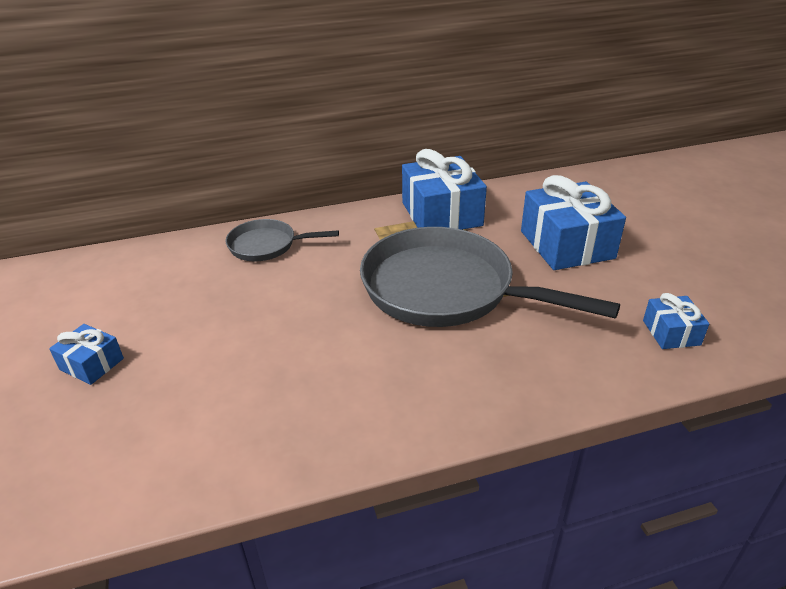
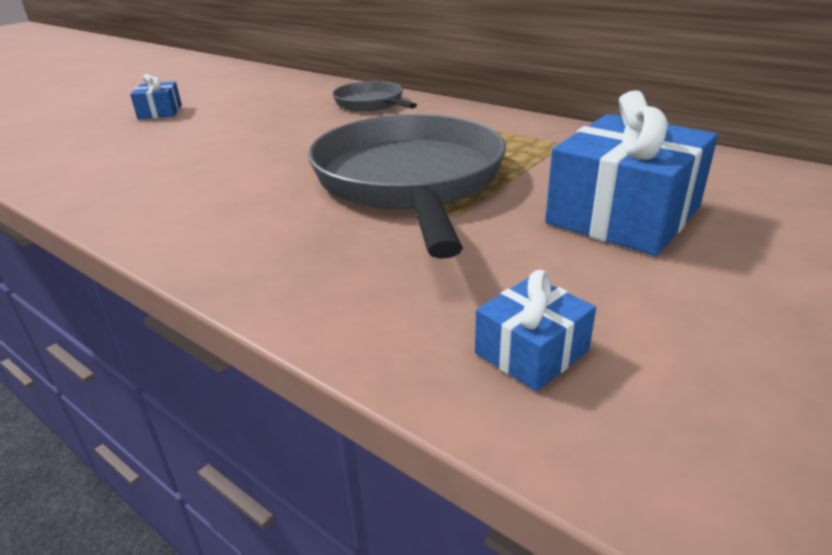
camera: 55 degrees right, 5 degrees down
blue gift [402,149,487,230] -> none

